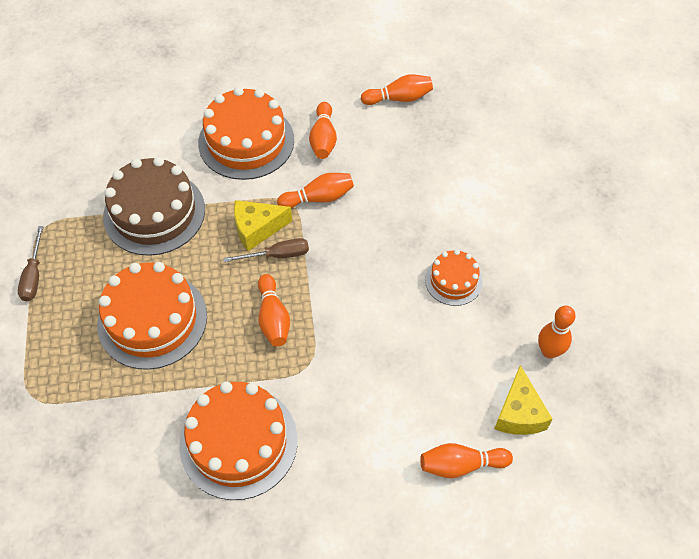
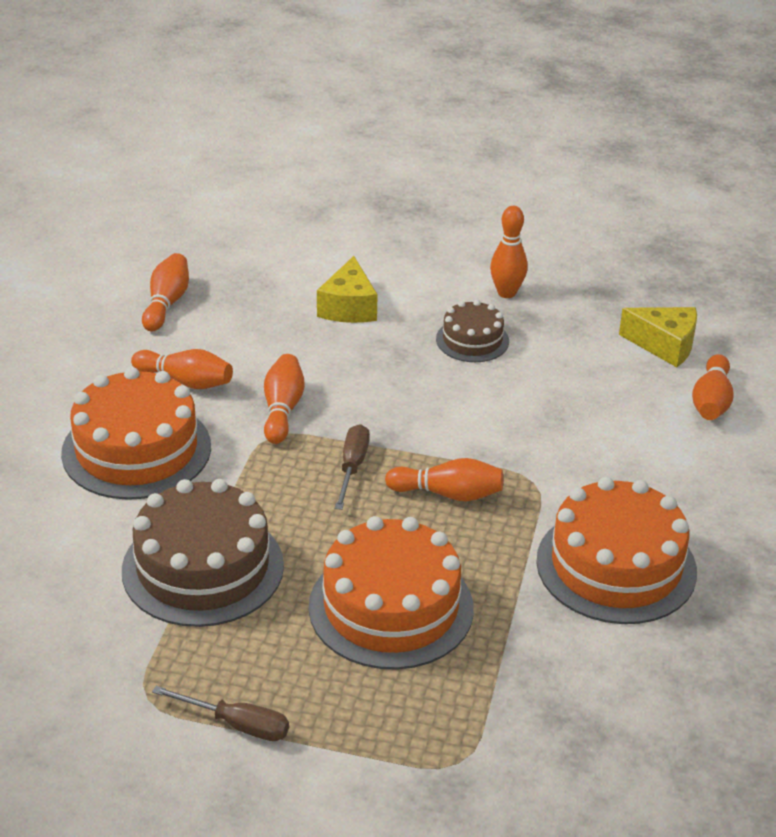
camera: 70 degrees left, 20 degrees down
yellow cheese [234,200,292,251] -> yellow cheese moved to [317,256,378,323]
orange cake [425,250,483,306] -> brown cake [436,300,509,362]
orange bowling pin [538,306,576,358] -> orange bowling pin moved to [490,206,528,298]

